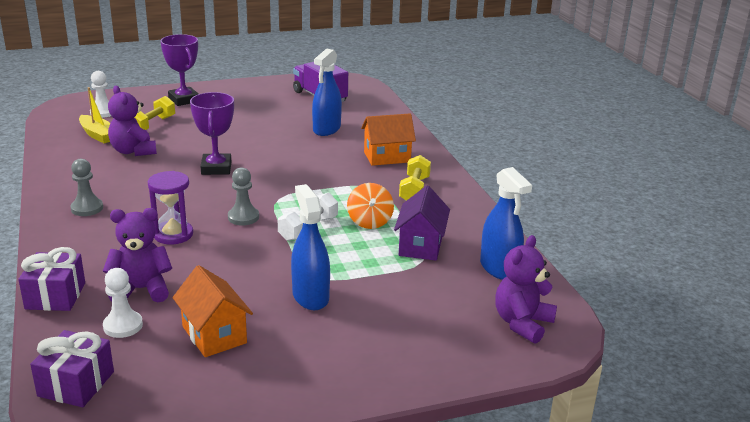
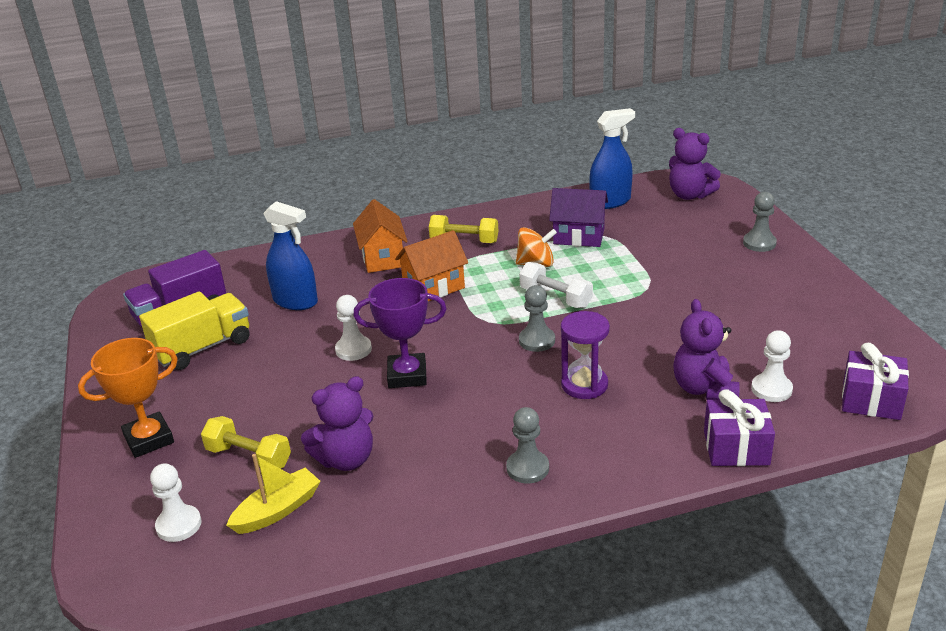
camera: 85 degrees left, 5 degrees up
purple trophy [160,34,199,106] -> orange trophy [78,338,178,458]
orange house [173,265,253,357] -> orange house moved to [395,230,468,301]
blue spray bottle [291,184,330,310] -> none
none -> yellow truck [139,292,249,370]
none -> white pawn [335,295,372,361]
none -> grey pawn [743,192,777,252]

